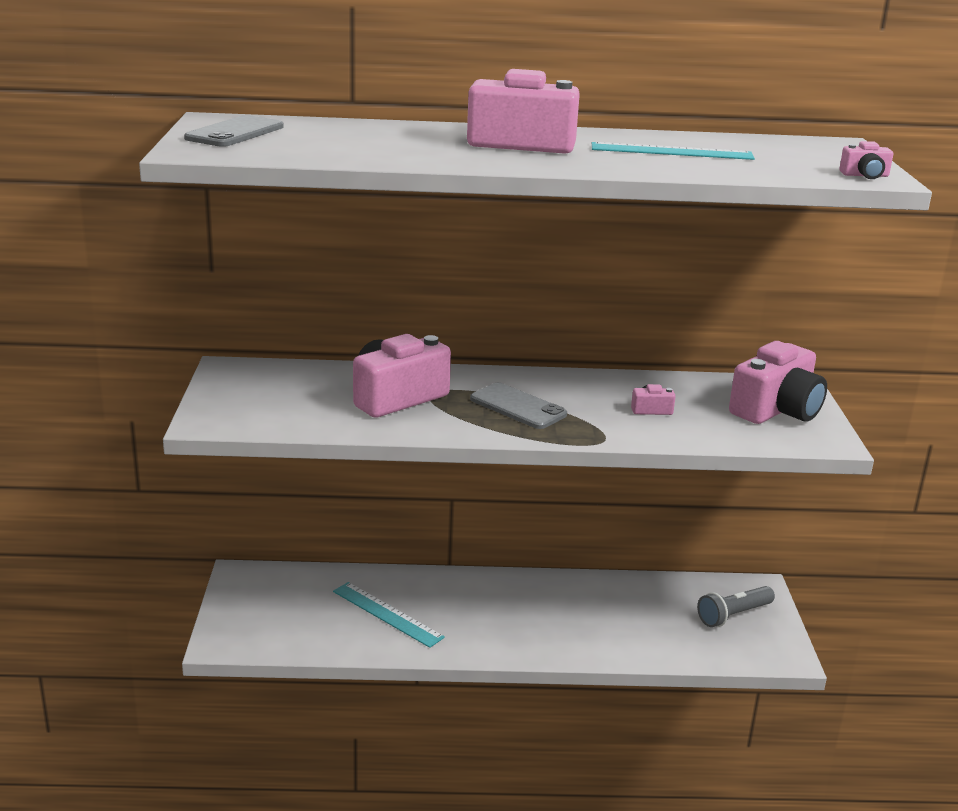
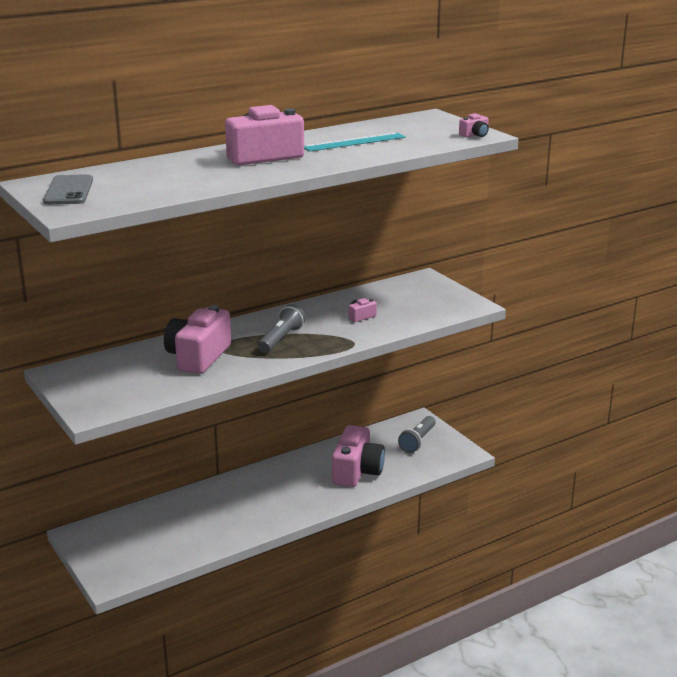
camera: 30 degrees left, 0 degrees up
turquoise ruler [333,582,445,648] -> none
grey phone [470,383,567,429] -> grey flashlight [258,304,306,353]
pink camera [729,341,827,424] -> pink camera moved to [332,425,385,487]

